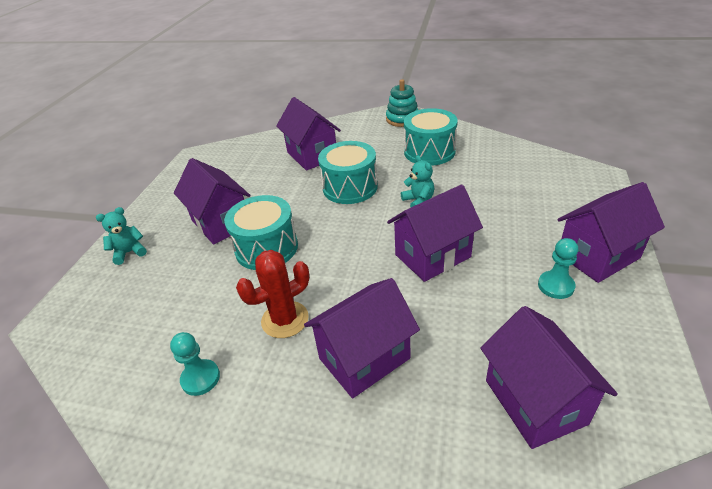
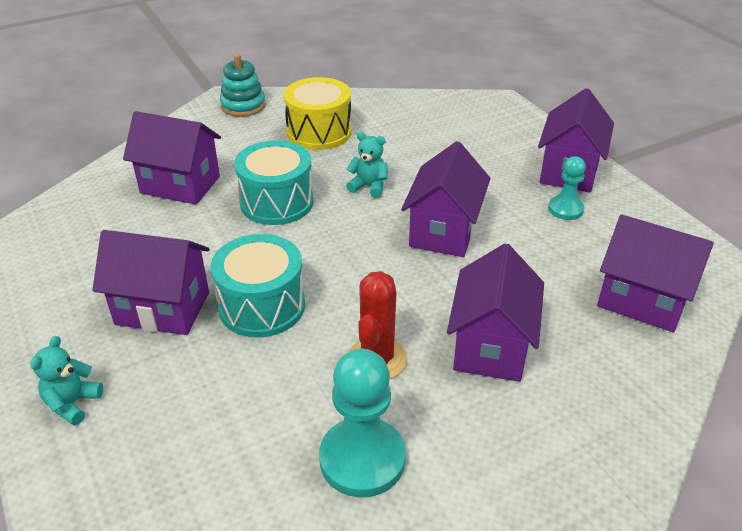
camera: 45 degrees left, 0 degrees up
turquoise pawn [170,332,220,396] -> turquoise pawn [319,349,406,498], size x1.75
turquoise drum [404,108,458,166] -> yellow drum [284,77,351,150]

